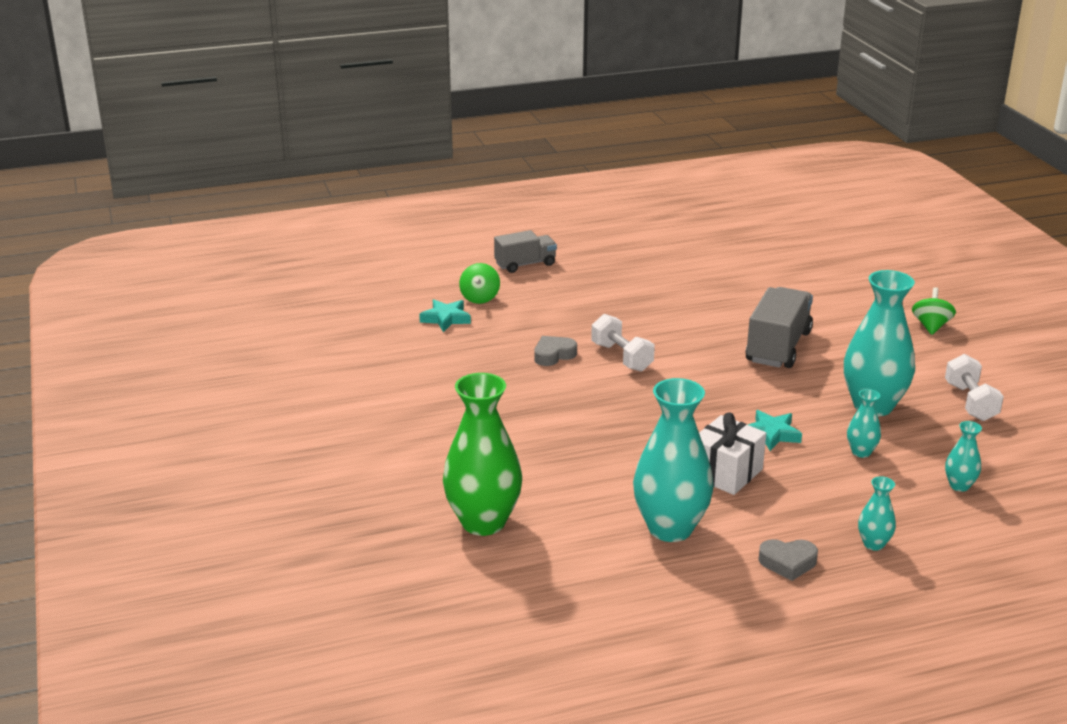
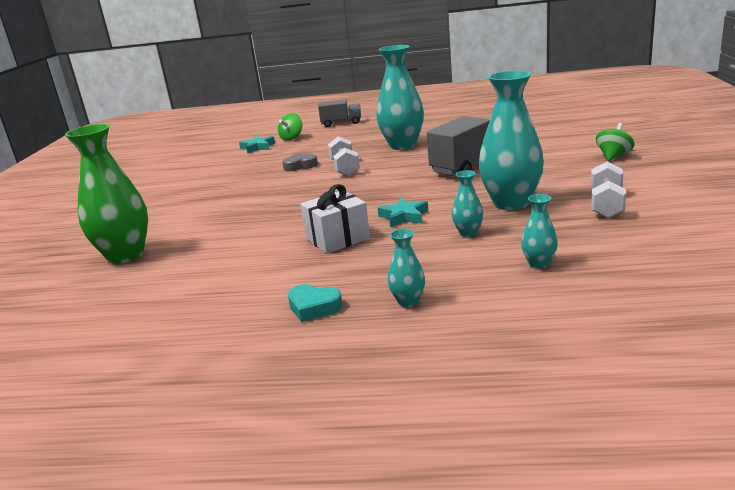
camera: 25 degrees right, 5 degrees down
turquoise vase [633,378,714,542] -> turquoise vase moved to [376,45,424,150]
grey heart [758,539,818,581] -> turquoise heart [288,284,343,322]

